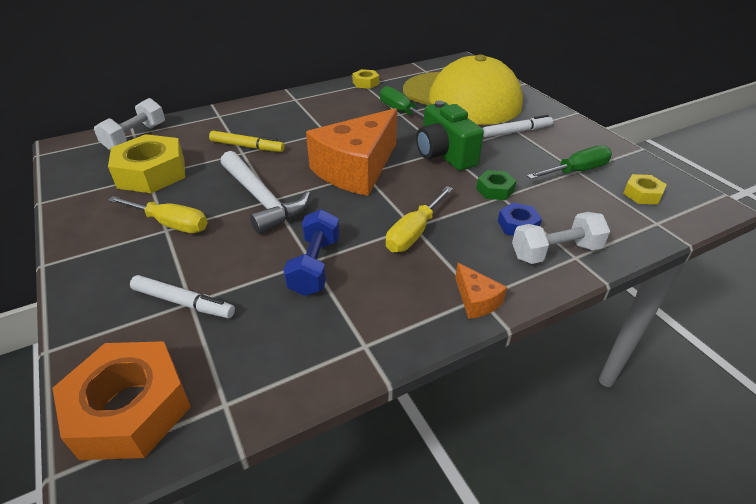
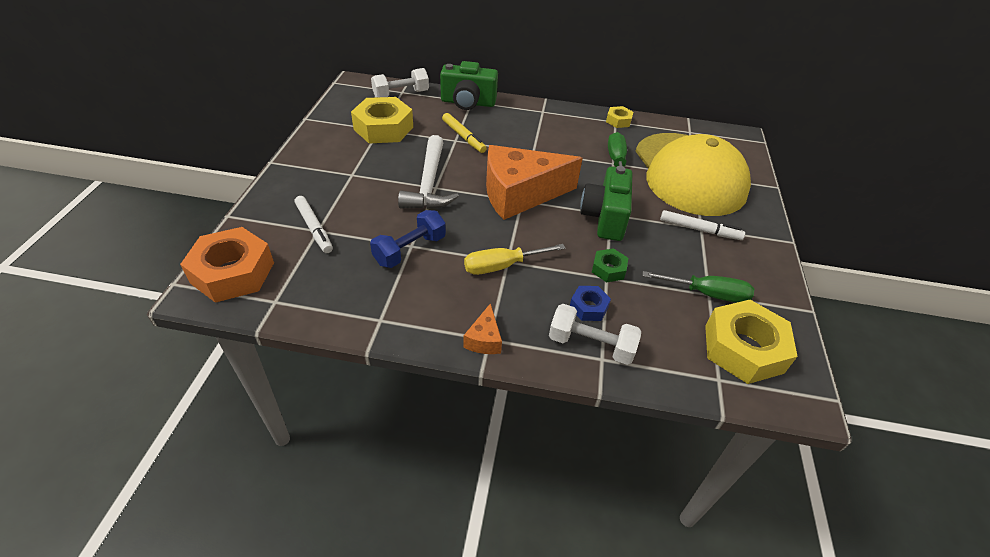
camera: 35 degrees right, 5 degrees up
yellow screwdriver [108,196,207,233] -> none
yellow nut [623,174,667,205] -> yellow nut [705,300,798,384], size x2.03
none -> green camera [440,61,498,110]

